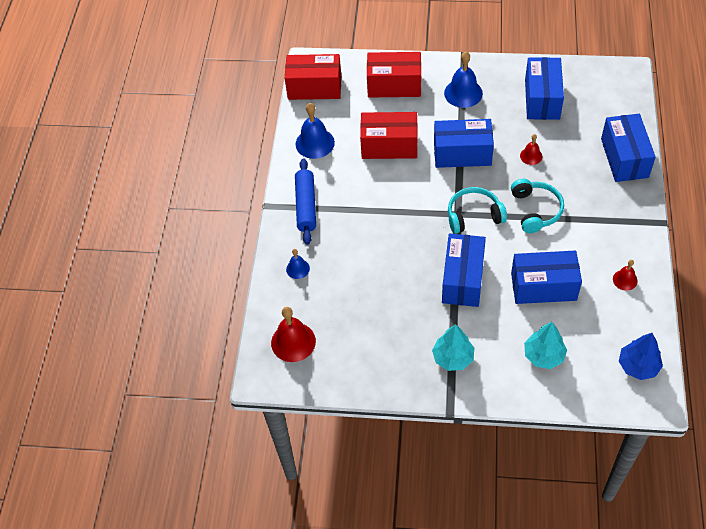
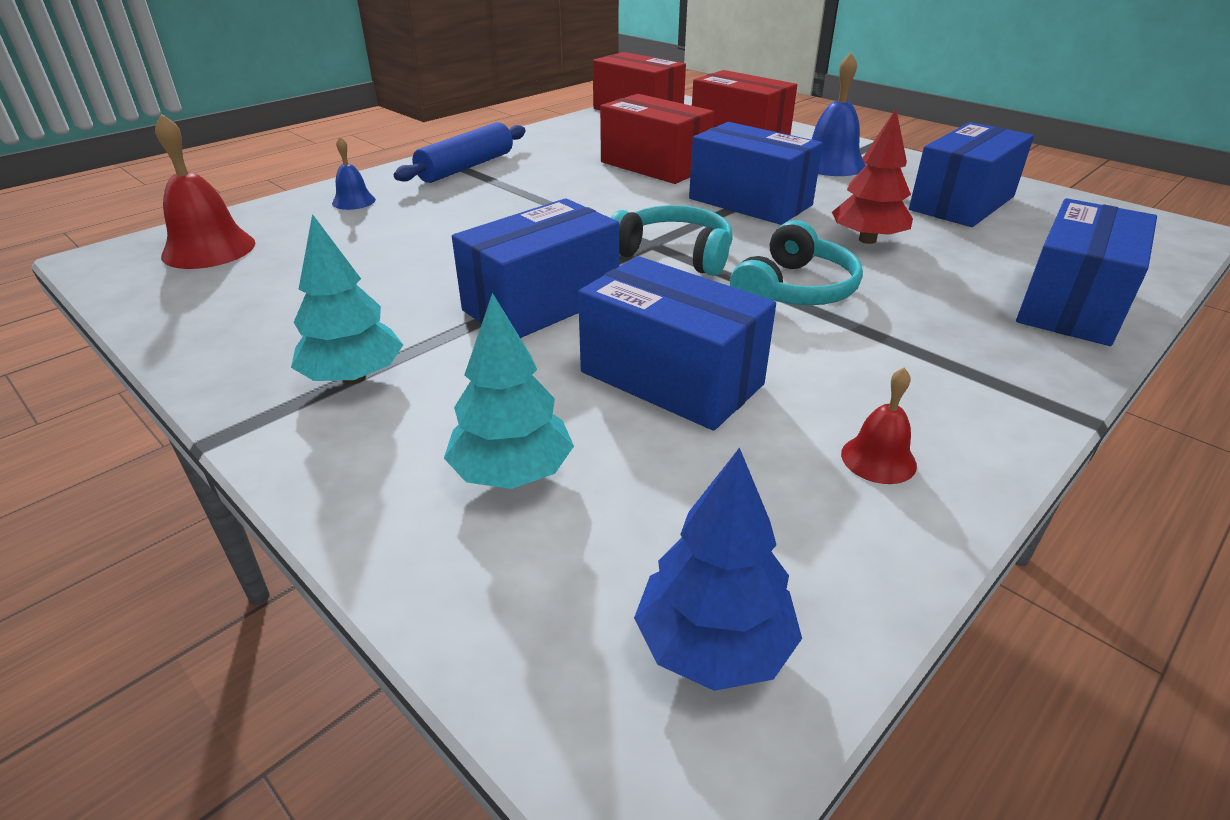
camera: 35 degrees right, 20 degrees down
blue bell [296,103,335,159] -> none
red bell [520,134,543,165] -> red tree [832,109,913,244]

